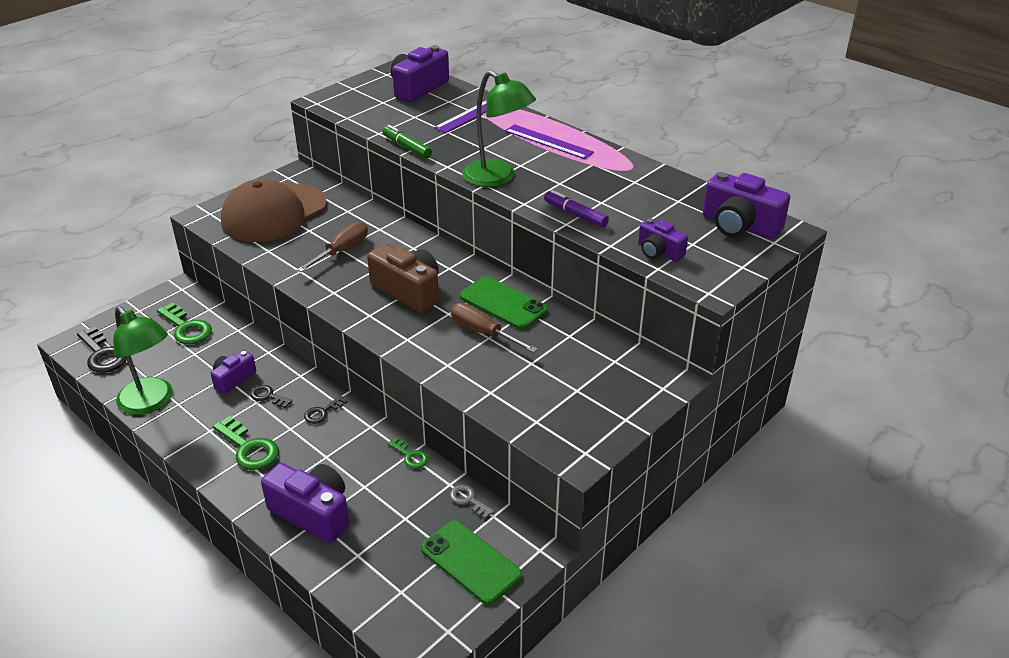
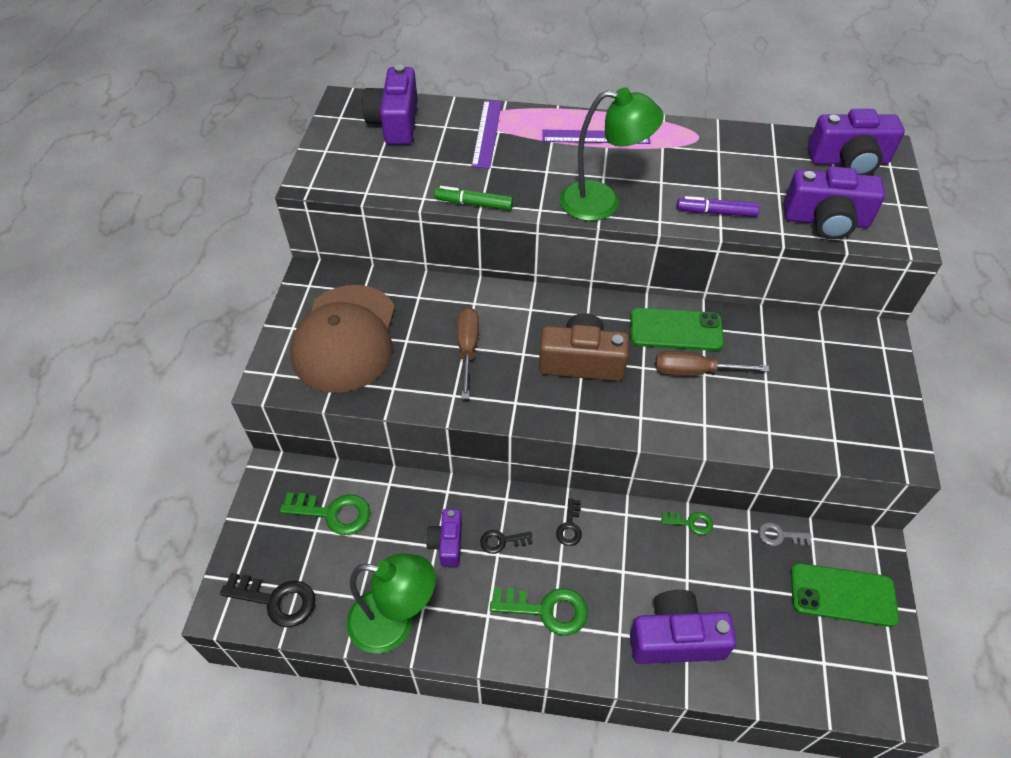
camera: 35 degrees left, 15 degrees up
purple camera [638,218,688,262] -> purple camera [784,166,885,239], size x1.69

